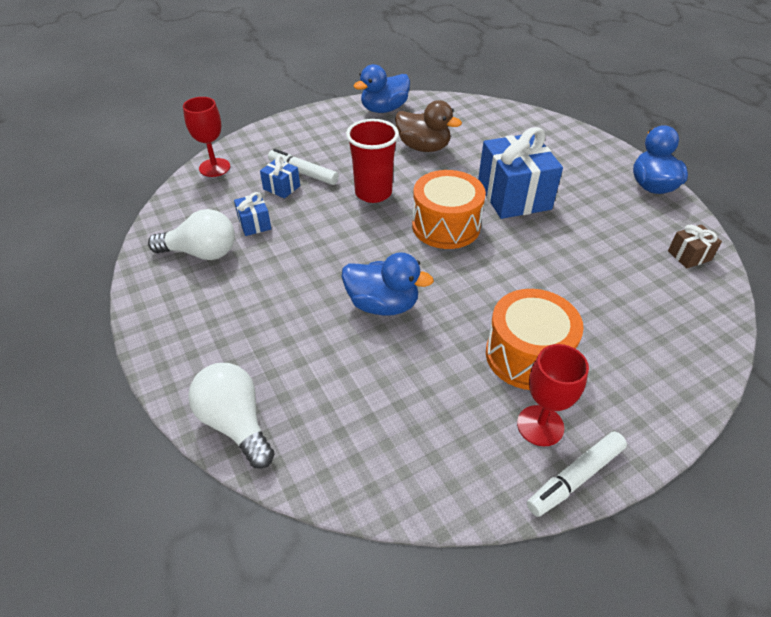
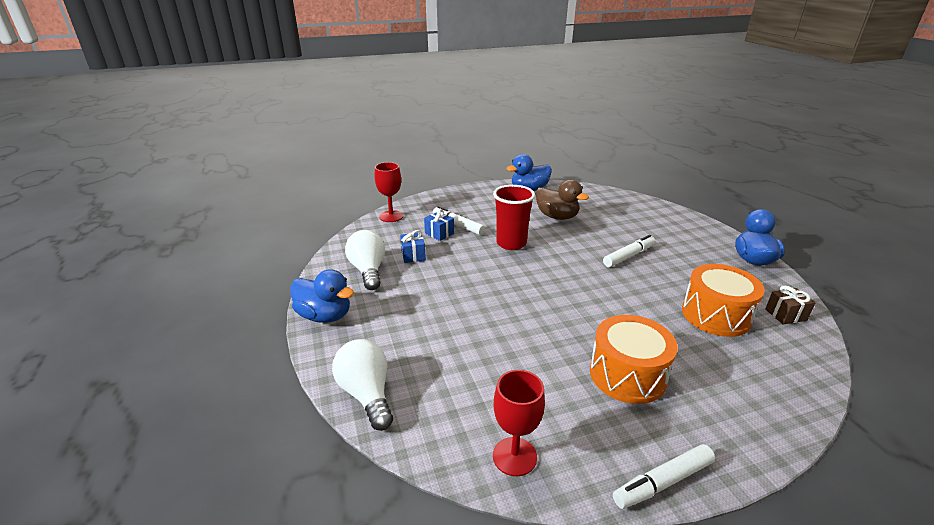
camera: 10 degrees right, 15 degrees down
white light bulb [148,209,235,260] -> white light bulb turned 120 degrees counterclockwise [345,230,385,290]
blue duck [342,252,434,316] -> blue duck moved to [290,269,354,323]
orange drum [412,170,486,249] -> orange drum moved to [682,264,765,337]
blue gift [478,127,563,219] -> white marker [603,235,655,267]
red goblet [517,344,589,446] -> red goblet moved to [493,370,545,476]

